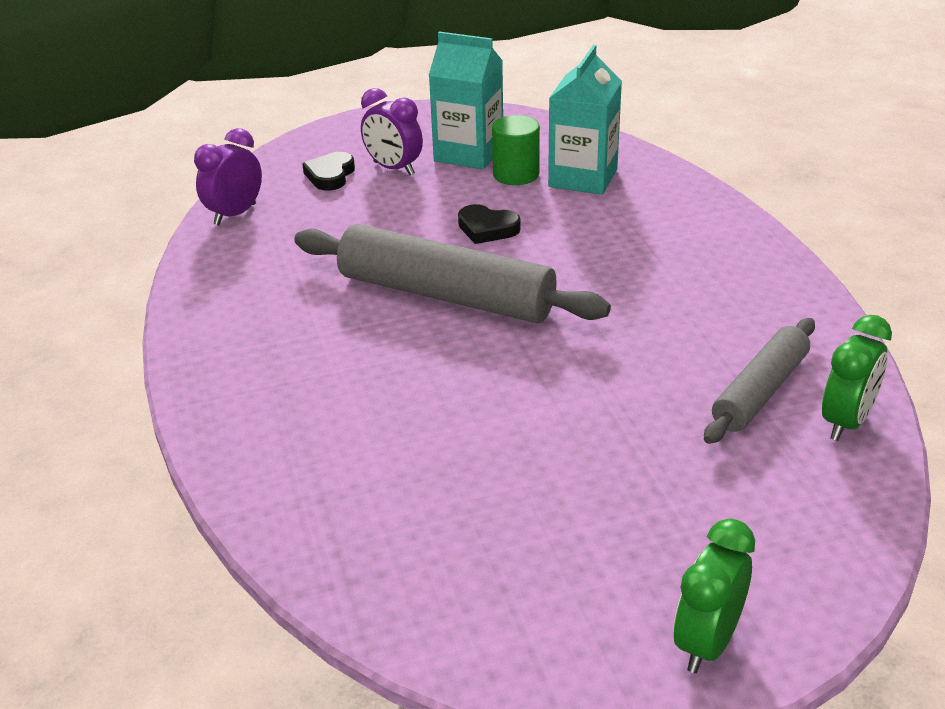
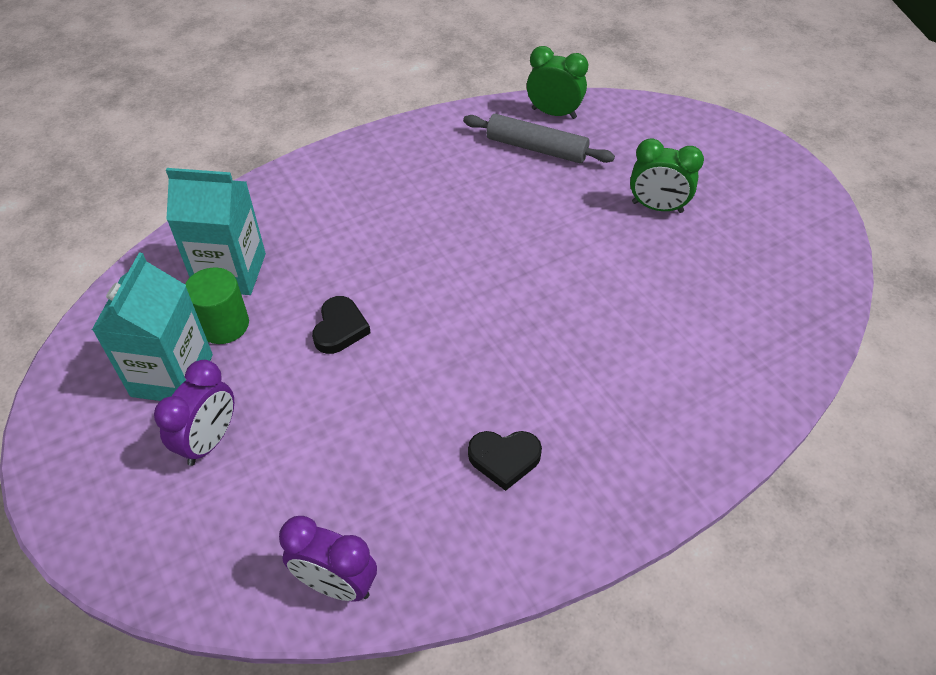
camera: 105 degrees left, 15 degrees up
grey rolling pin [294,224,611,323] -> none
black heart [302,152,355,190] -> black heart moved to [468,431,542,491]
green clock [673,518,755,673] -> green clock moved to [630,138,704,213]

